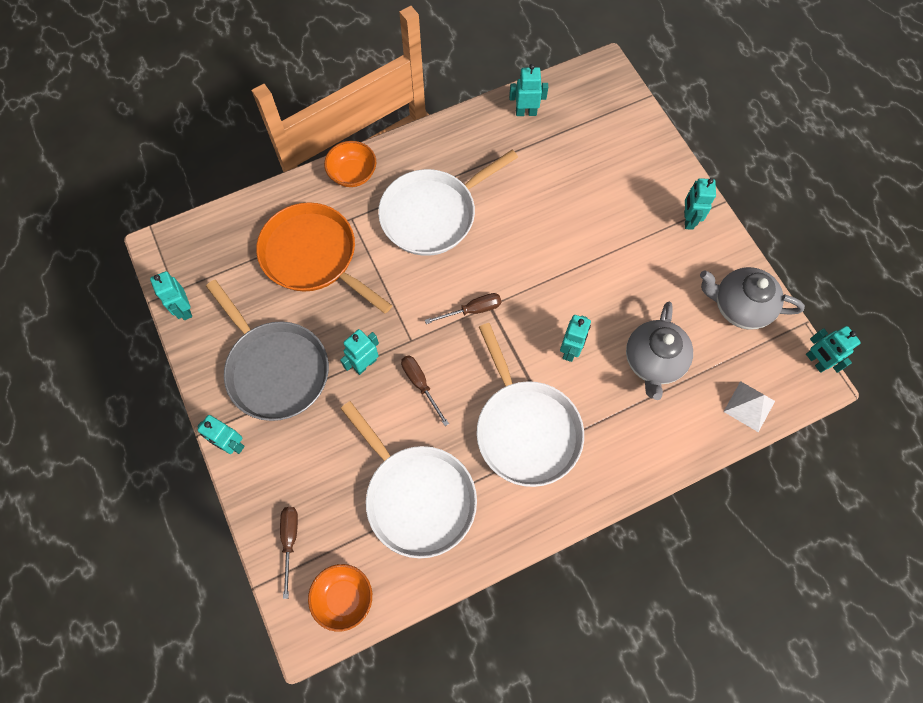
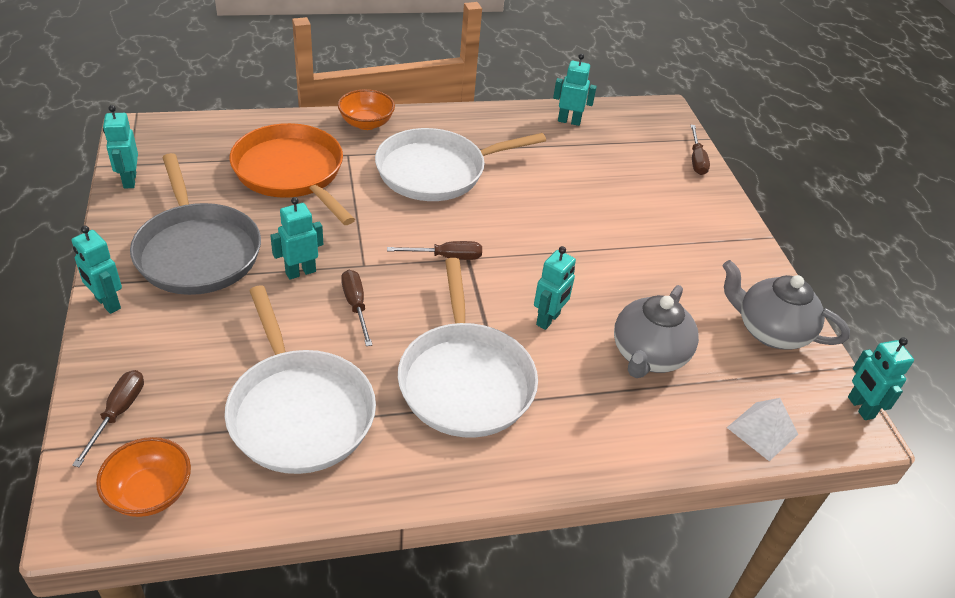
camera: 10 degrees right, 25 degrees down
turquoise robot [684,178,716,230] -> none
none -> brown screwdriver [691,125,710,175]

